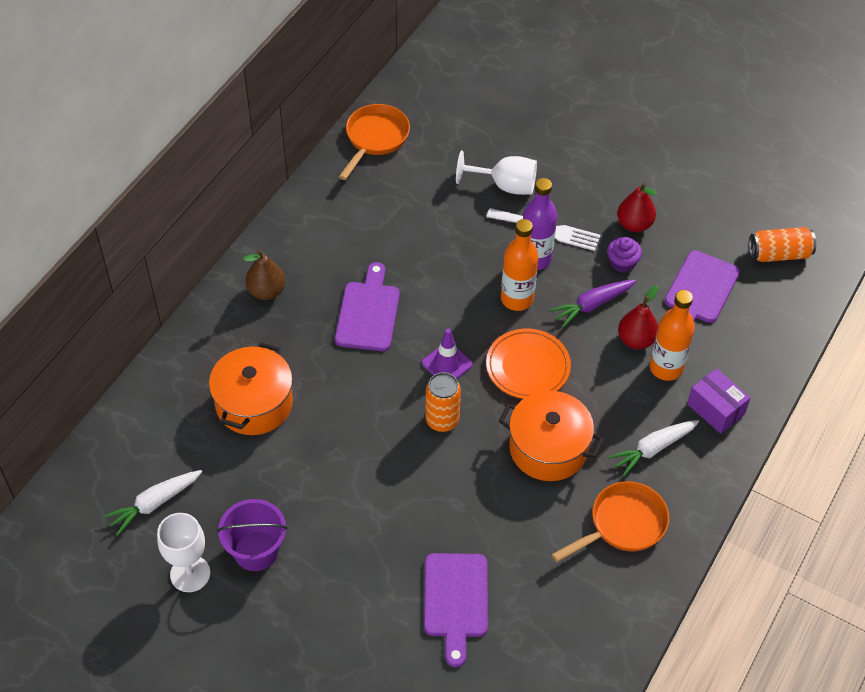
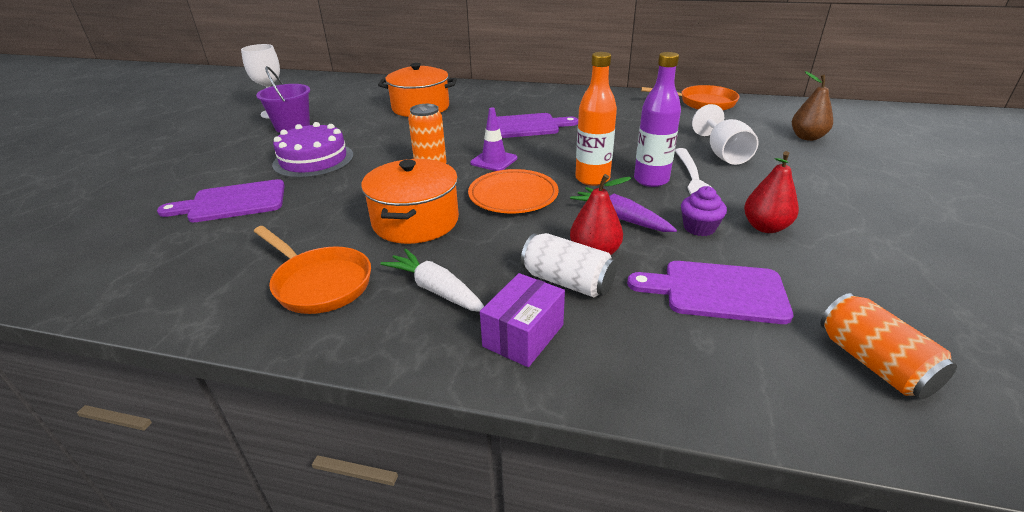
camera: 75 degrees right, 20 degrees down
white carrot [103,470,202,536] -> none
brown pear [243,250,285,300] -> brown pear moved to [792,71,833,141]
orange bottle [650,290,695,381] -> white can [521,233,617,297]
none -> purple cake [272,122,354,178]

